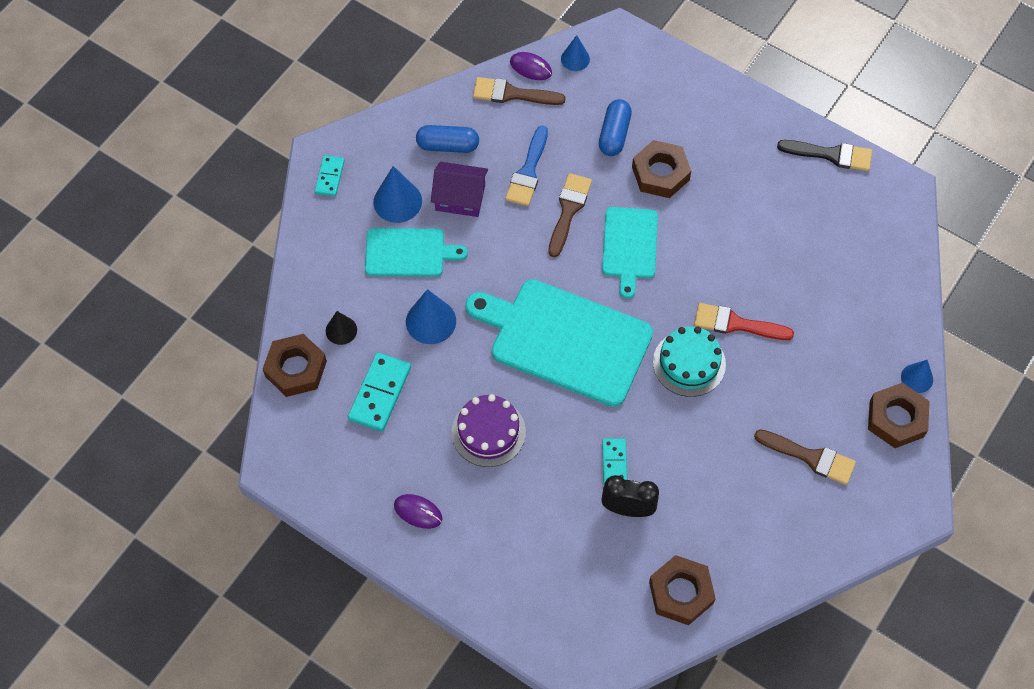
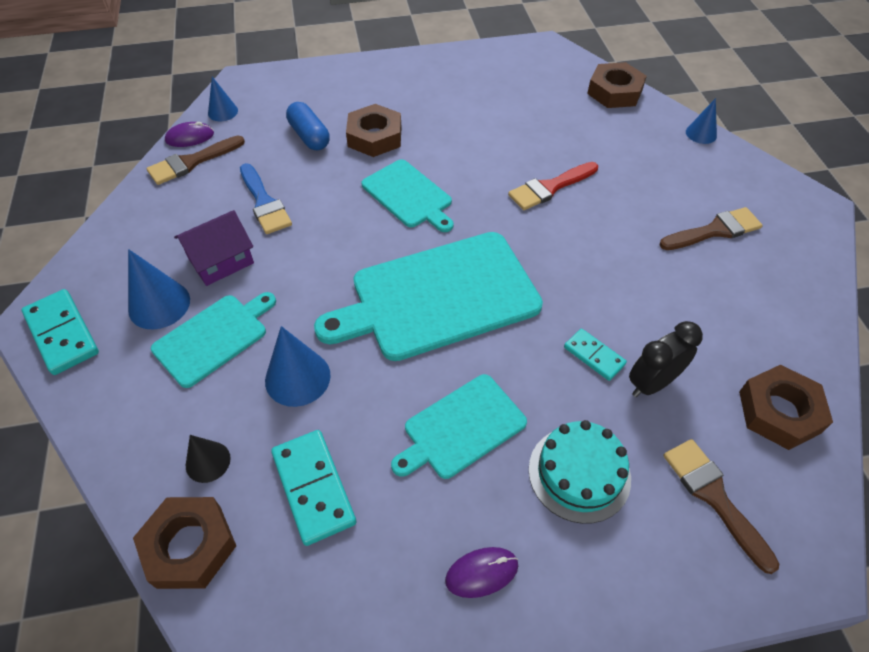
camera: 45 degrees left, 10 degrees down
turquoise domino [315,155,345,196] -> turquoise domino [21,289,99,375], size x1.65
blue capsule [416,125,479,153] -> none
purple cake [452,394,526,467] -> turquoise cutting board [391,374,527,479]
brown brush [548,173,592,257] -> brown brush moved to [663,439,779,574]
turquoise cake [653,326,726,397] -> turquoise cake moved to [529,420,631,524]
black brush [777,140,872,171] -> none
brown nut [868,383,930,448] -> brown nut moved to [587,62,647,108]

